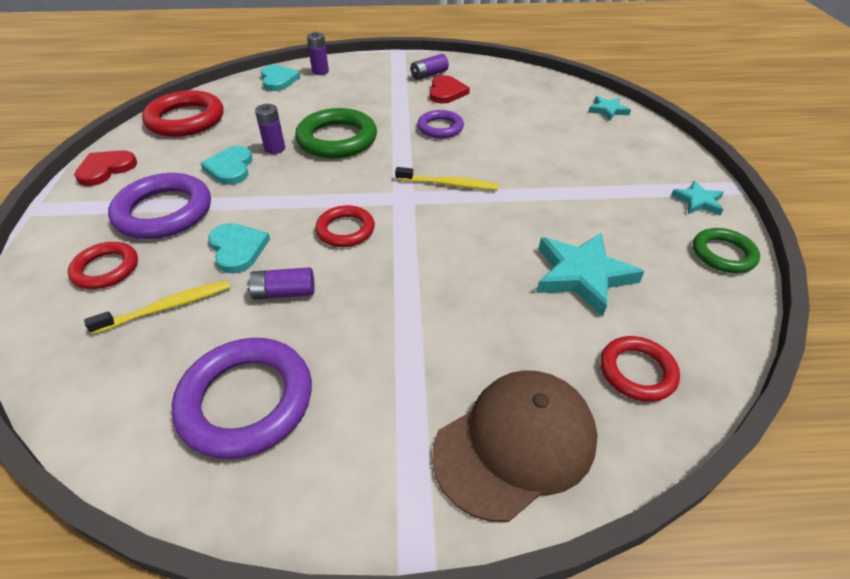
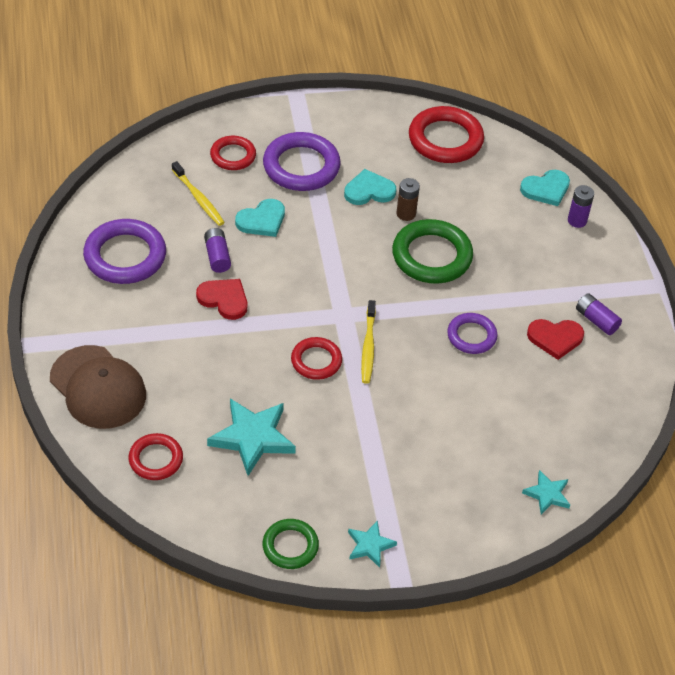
camera: 80 degrees right, 5 degrees up
red heart [74,150,137,186] -> red heart moved to [196,279,247,320]
purple battery [255,104,285,154] -> brown battery [396,178,420,221]
red ring [315,205,375,247] -> red ring moved to [291,337,342,380]

